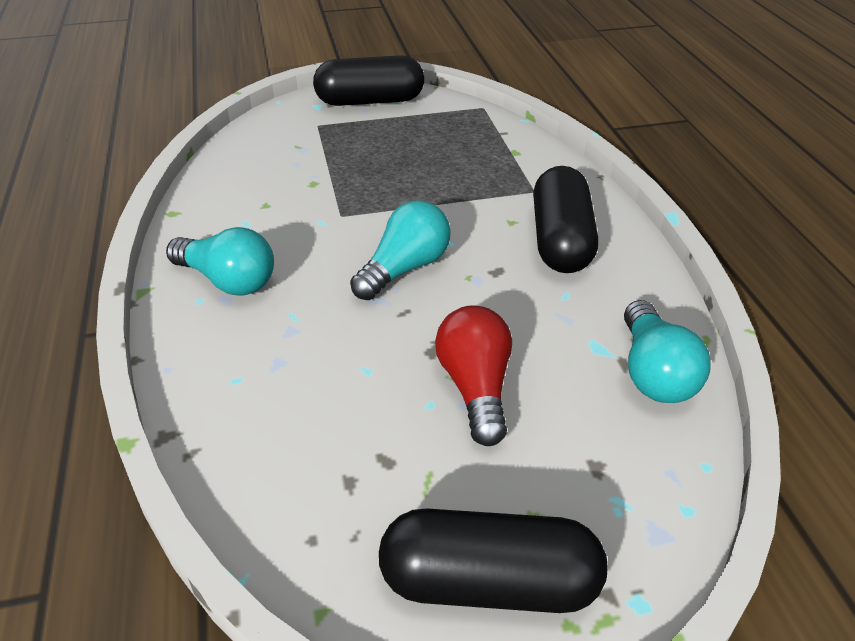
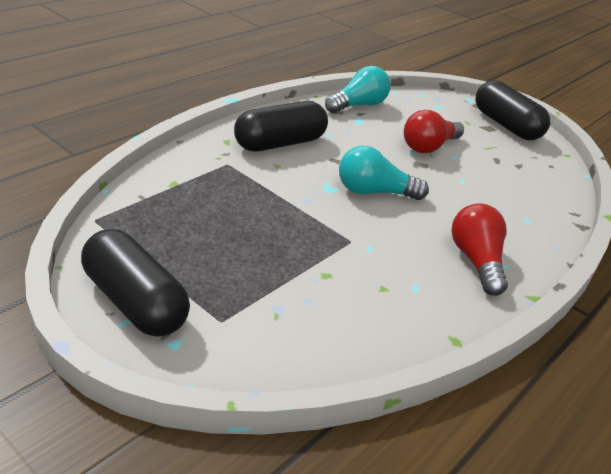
camera: 130 degrees left, 5 degrees down
turquoise light bulb [166,227,274,296] -> red light bulb [451,203,508,296]

